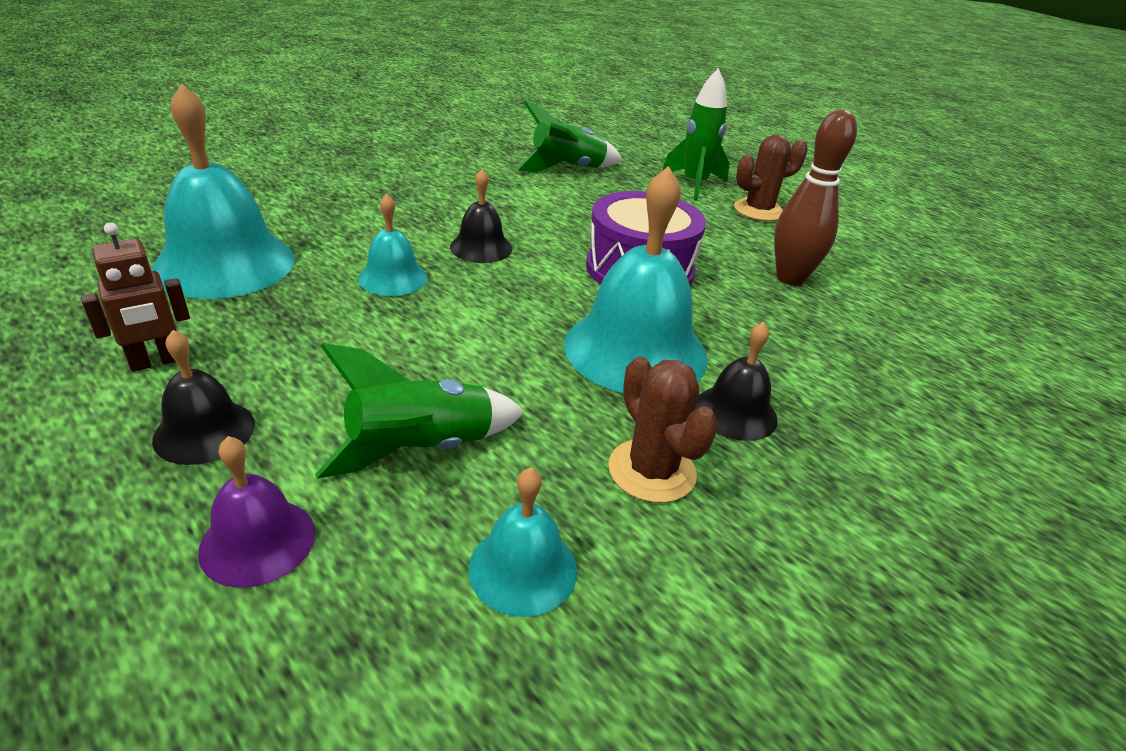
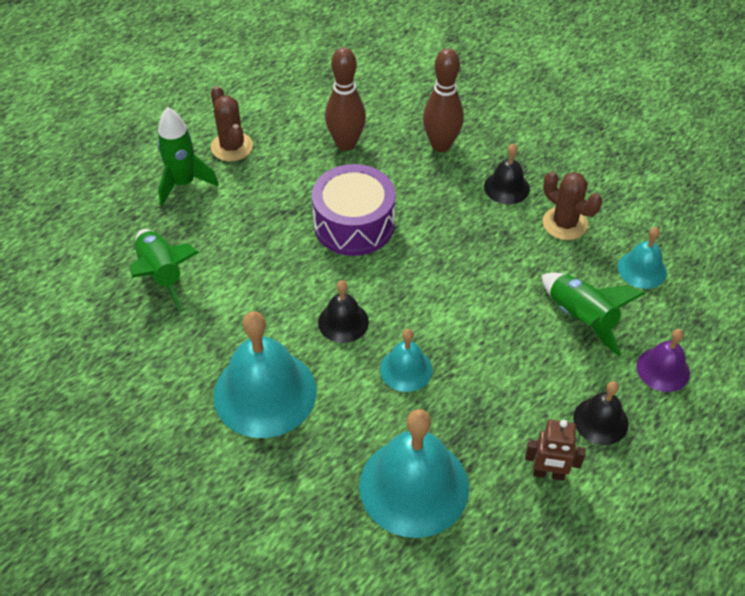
camera: 90 degrees left, 15 degrees up
brown robot [81,222,190,372] -> brown robot turned 135 degrees clockwise [525,420,586,481]
turquoise bell [564,166,708,393] -> turquoise bell moved to [213,311,316,438]
brown cactus [608,356,719,503] -> brown cactus turned 75 degrees clockwise [543,171,602,240]
none -> brown bowling pin [423,48,464,152]

